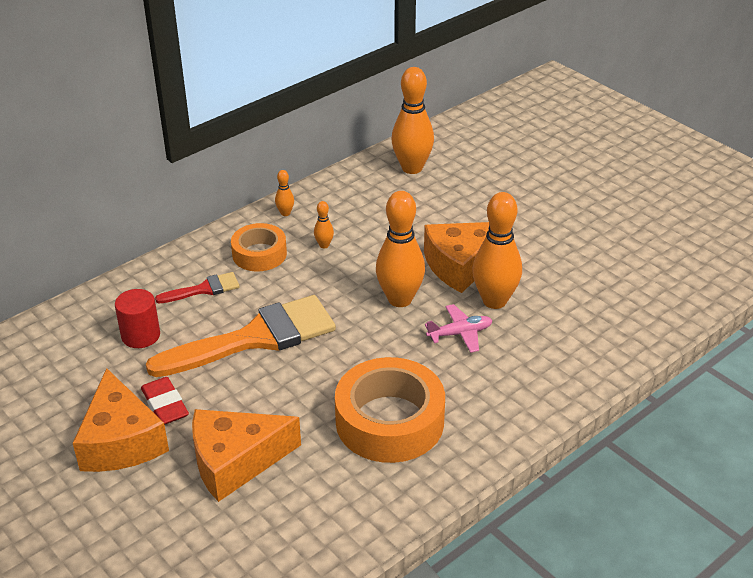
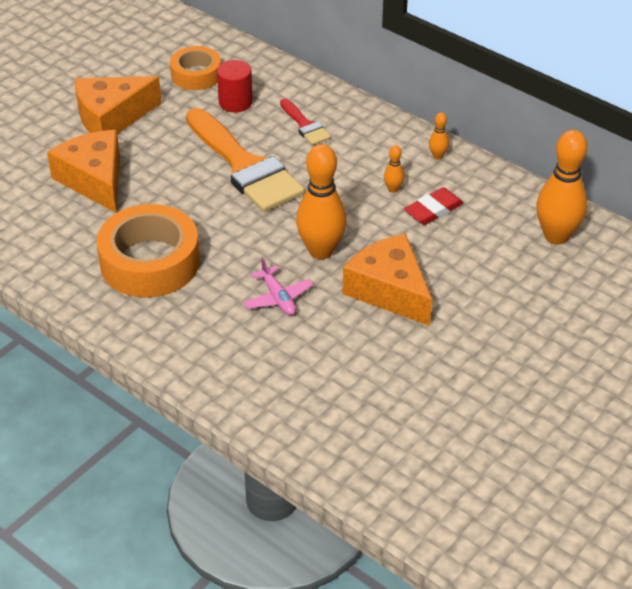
camera: 80 degrees right, 5 degrees up
red eraser [141,377,189,425] -> red eraser moved to [404,187,464,225]
orange tape [231,223,287,272] -> orange tape moved to [170,46,221,90]
orange bowling pin [472,192,522,309] -> none

